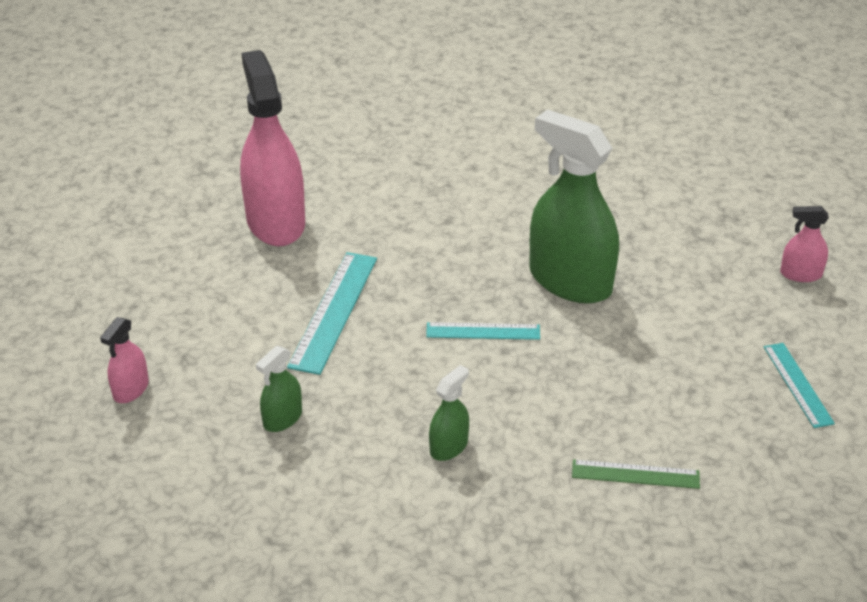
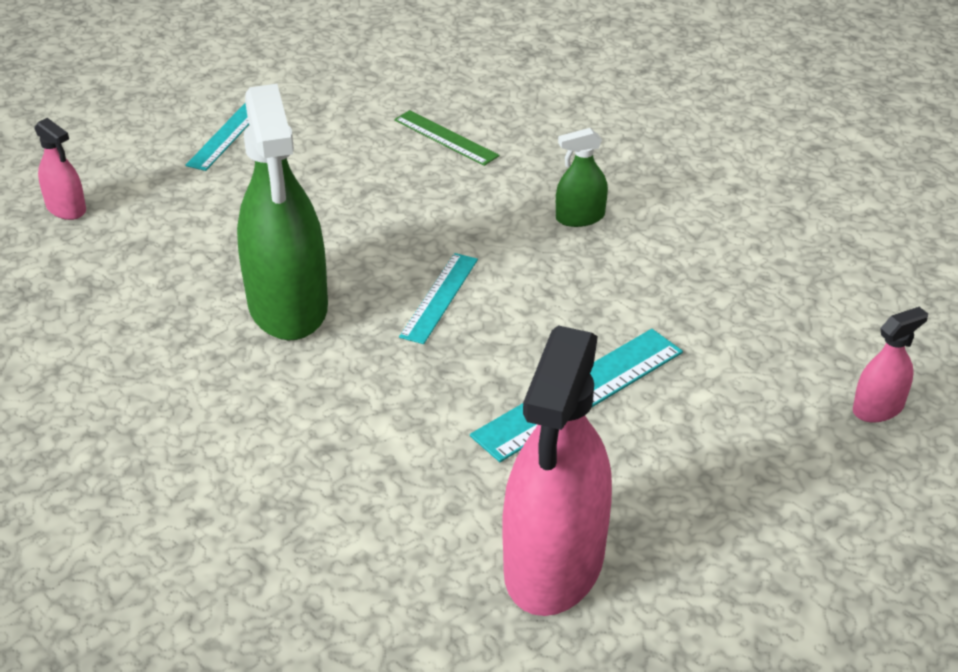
camera: 145 degrees left, 0 degrees up
green spray bottle [256,346,302,432] -> none
turquoise ruler [426,322,540,340] -> turquoise ruler turned 75 degrees clockwise [399,253,478,344]

